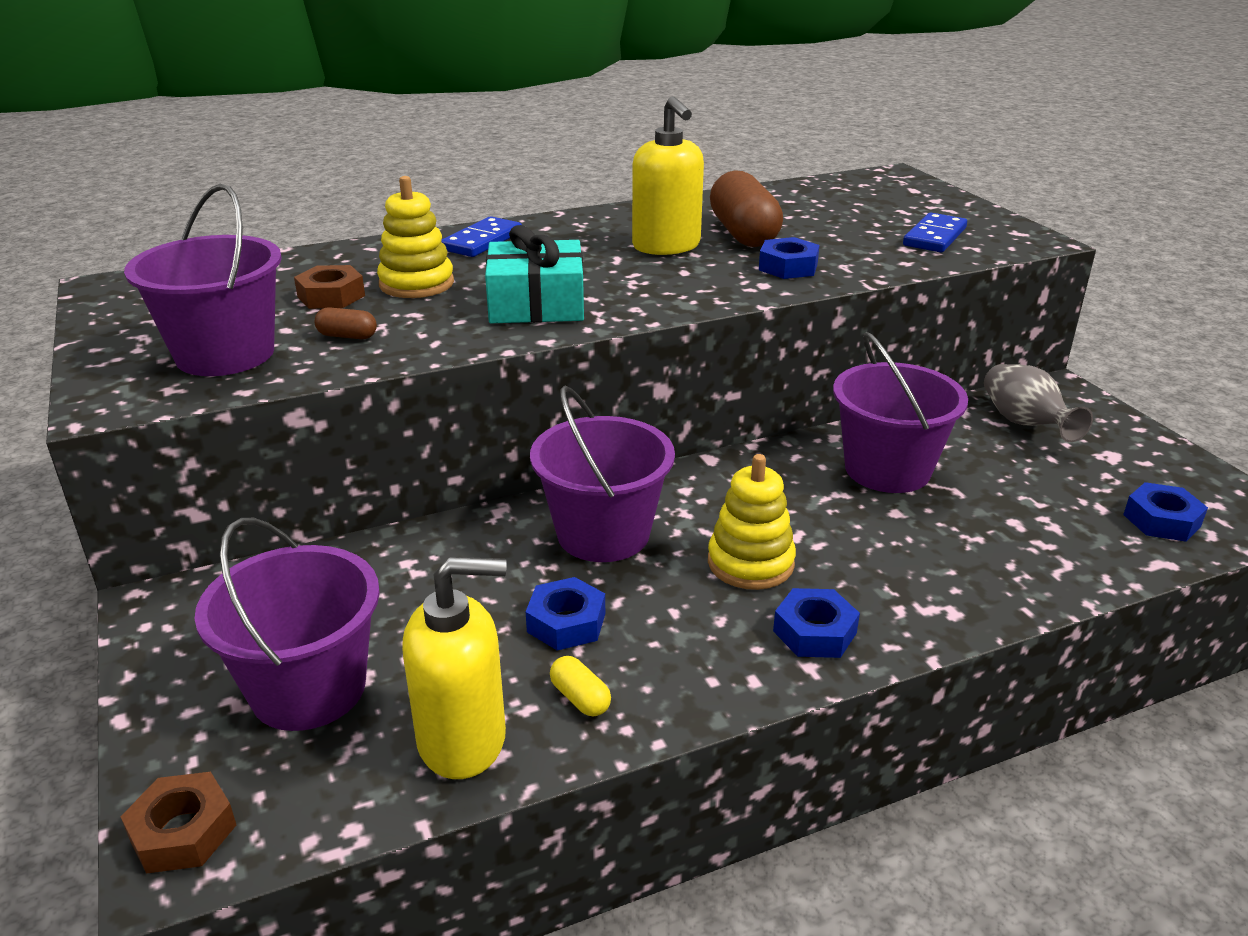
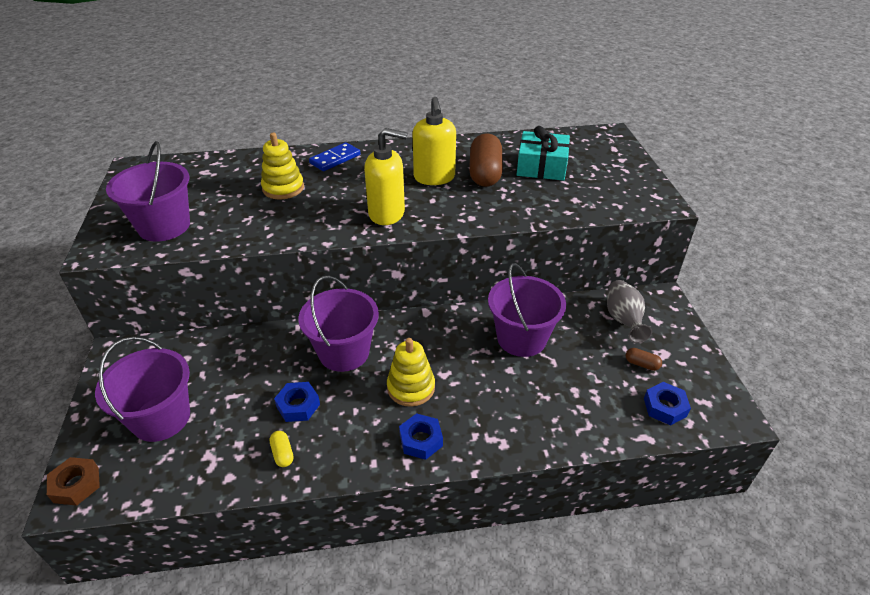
camera: 15 degrees right, 10 degrees up
brown nut [294,265,365,309] -> none
brown capsule [315,307,377,339] -> brown capsule moved to [626,348,662,371]
yellow soap dispenser [402,557,507,779] -> yellow soap dispenser moved to [364,128,408,225]
turquoise gift [485,225,584,323] -> turquoise gift moved to [517,126,570,181]
blue nut [759,237,820,279] -> none
blue domino [903,213,967,252] -> none

